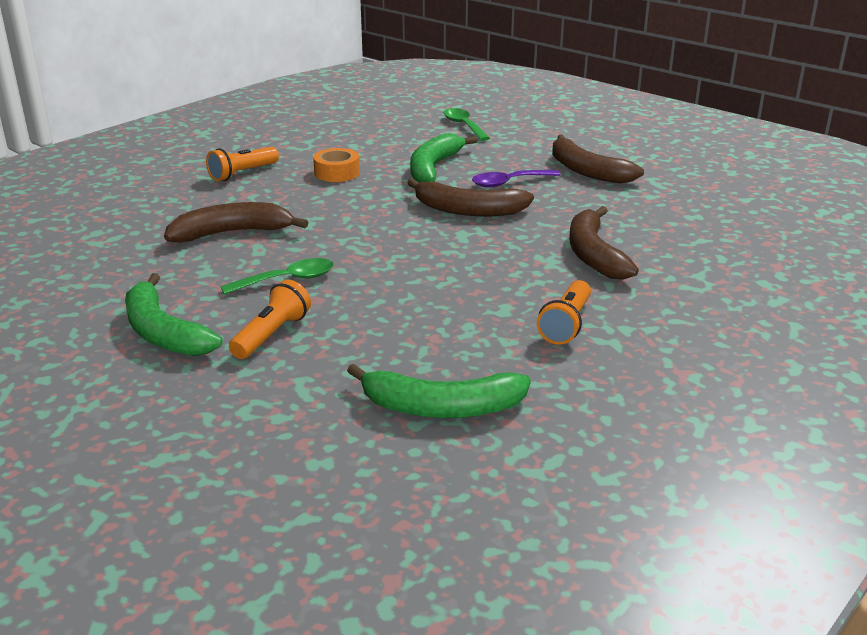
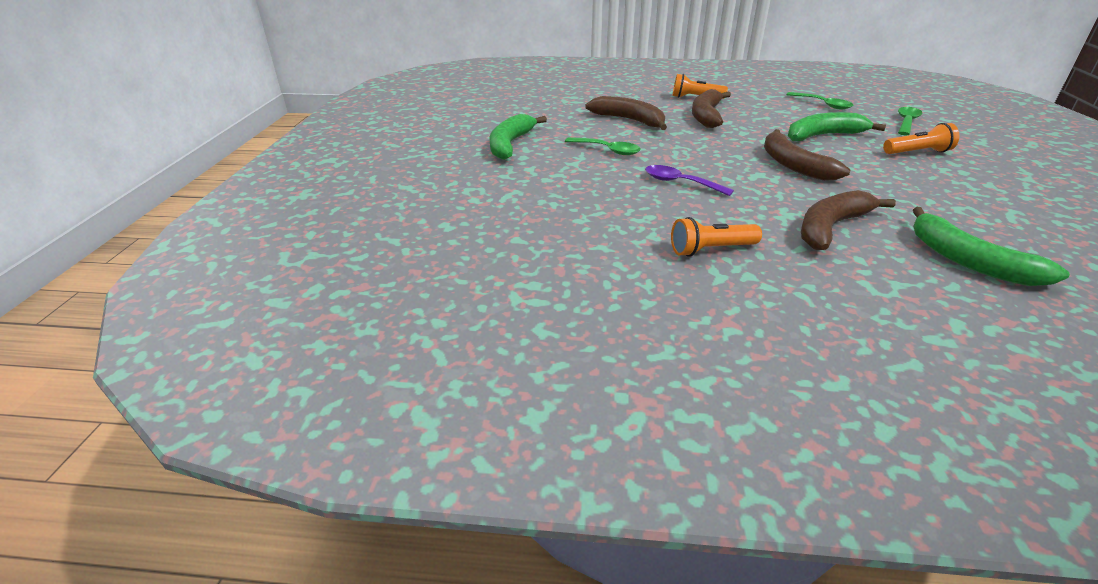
camera: 55 degrees right, 5 degrees up
orange flashlight [229,279,311,359] -> orange flashlight moved to [883,123,959,154]
orange tape [313,148,360,182] -> none
green banana [347,364,531,418] -> green banana moved to [913,207,1070,286]
purple spoon [472,170,560,188] -> purple spoon moved to [645,165,734,196]
brown banana [552,134,644,183] -> brown banana moved to [692,89,731,128]
none -> green spoon [786,92,853,109]

